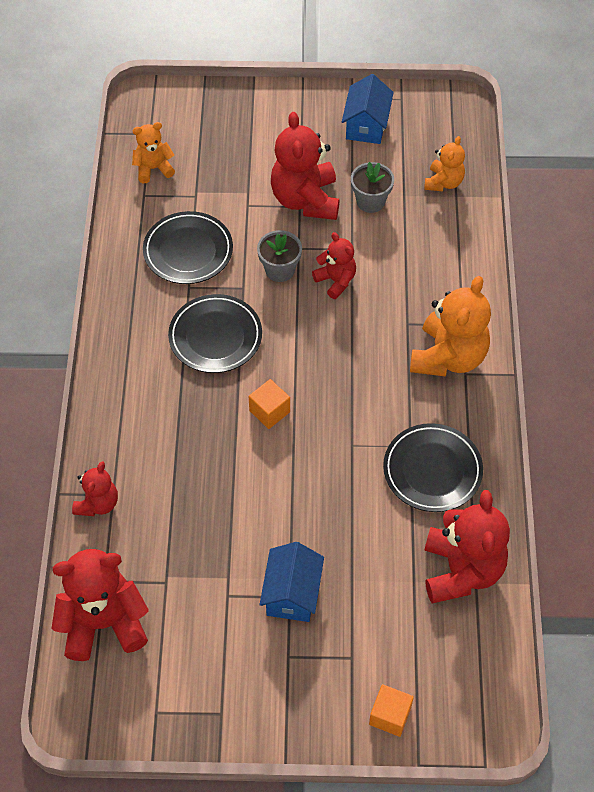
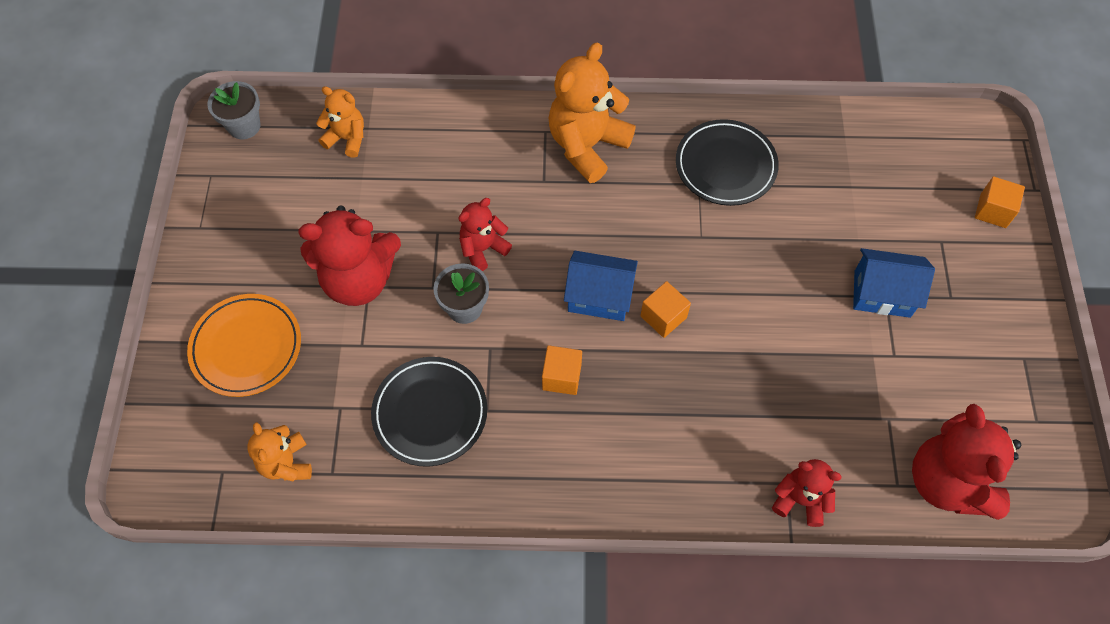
camera: 90 degrees left, 5 degrees up
black plate [168,294,262,373] -> orange cube [542,345,582,395]
blue house [342,74,394,144] -> blue house moved to [564,251,638,321]
grey flower pot [351,162,394,213] -> grey flower pot moved to [207,81,261,139]
orange teddy bear [410,276,491,377] -> orange teddy bear turned 75 degrees counterclockwise [548,42,636,183]
red teddy bear [425,490,510,603] -> none
none -> orange plate [187,294,301,397]

